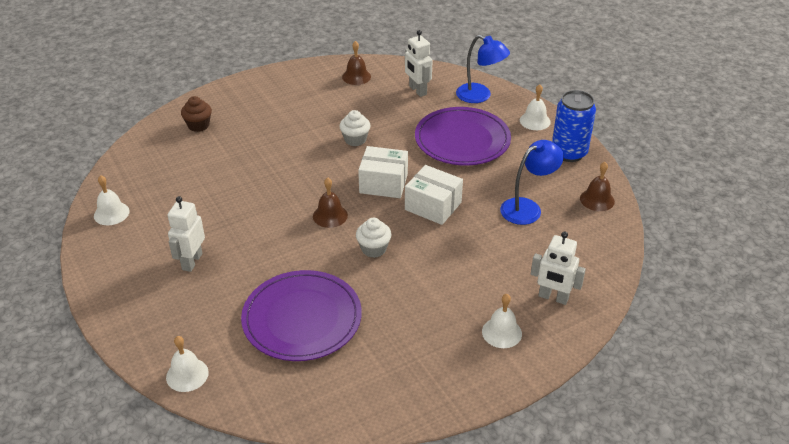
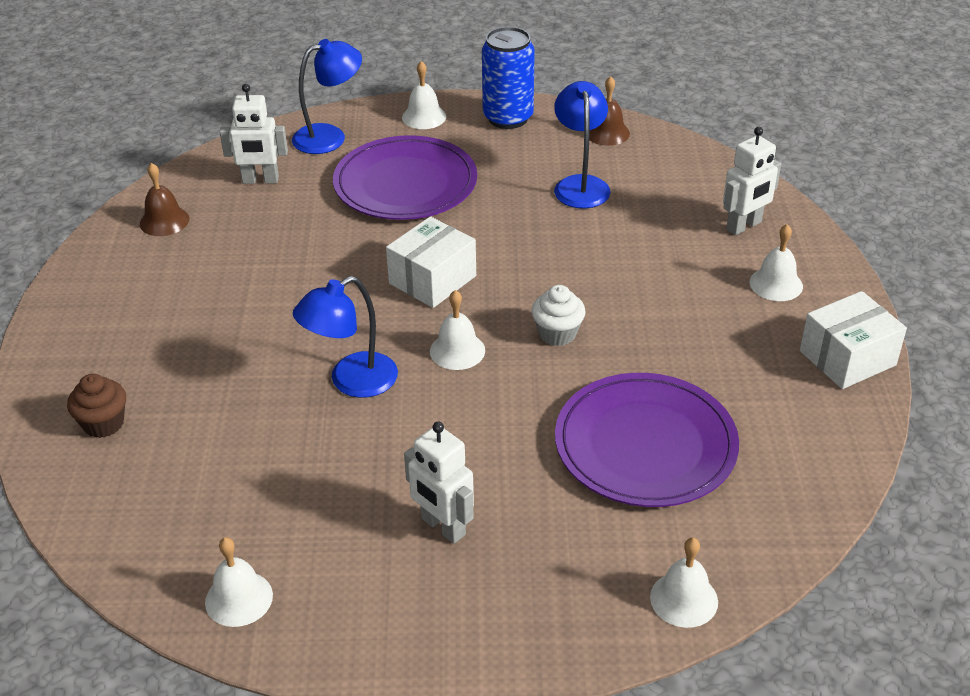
camera: 60 degrees left, 0 degrees up
brown bell [313,178,348,228] -> white bell [430,290,485,370]
white cupcake [339,110,370,146] -> none
white box [405,165,463,225] -> white box moved to [800,291,907,389]
none -> blue lamp [293,276,398,398]

